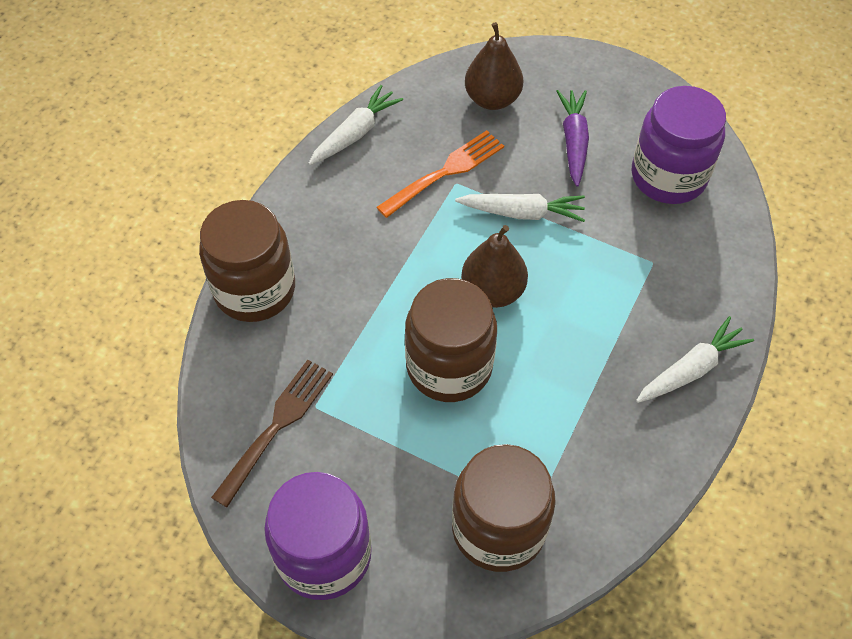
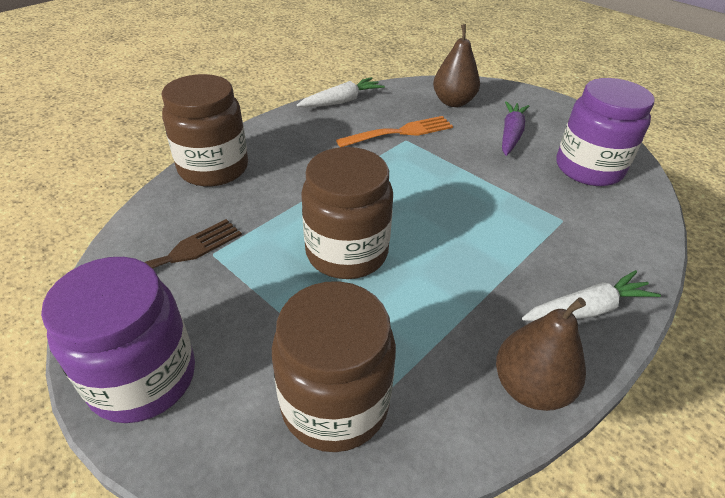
camera: 15 degrees right, 15 degrees down
white carrot [455,194,585,222] -> none
brown pear [461,225,528,308] -> brown pear moved to [496,297,586,411]

